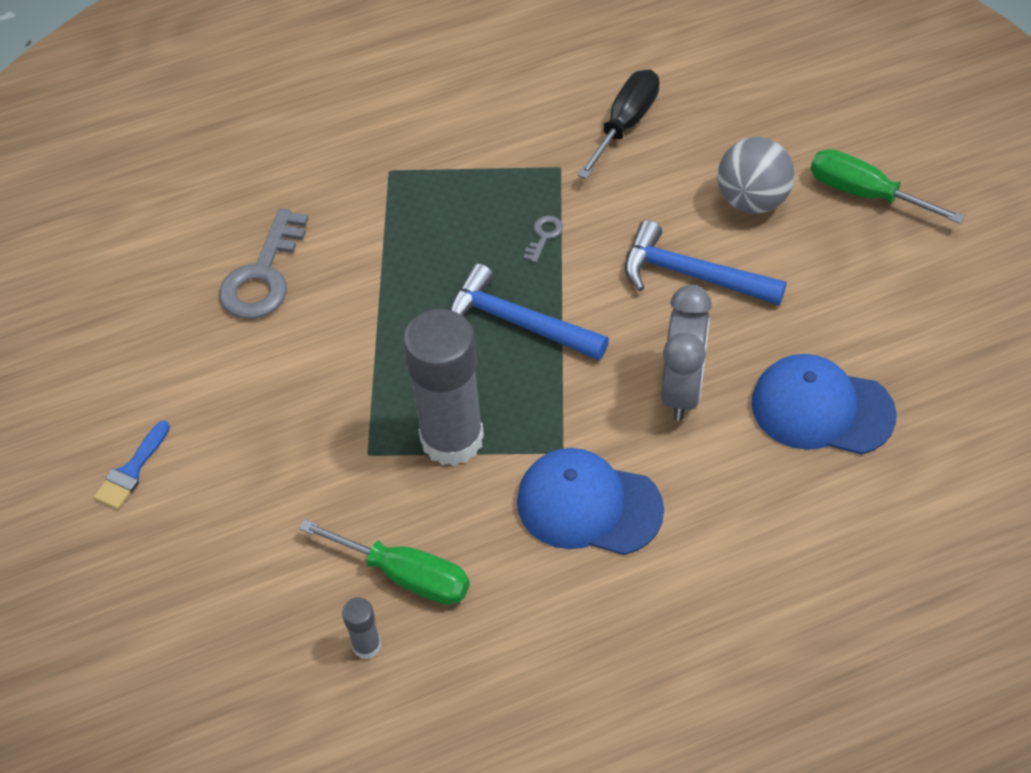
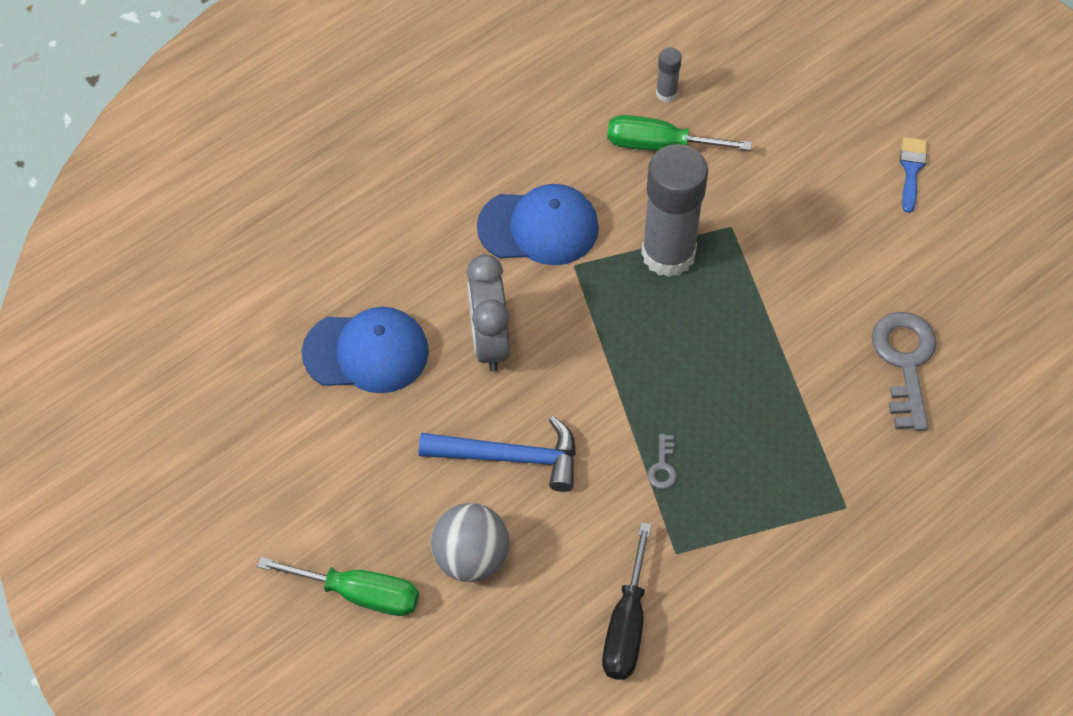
camera: 160 degrees right, 5 degrees up
blue hammer [450,263,609,360] -> none

